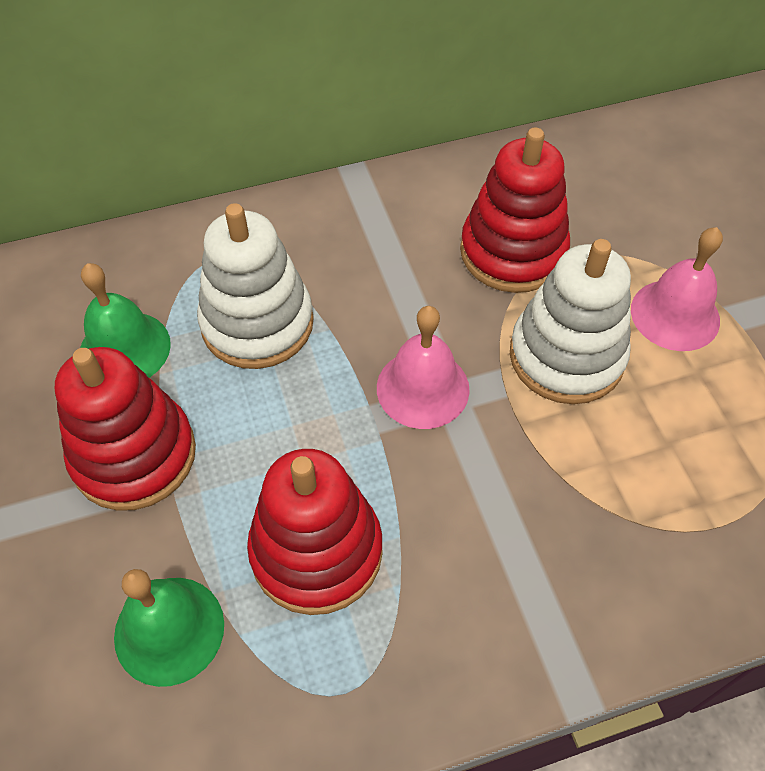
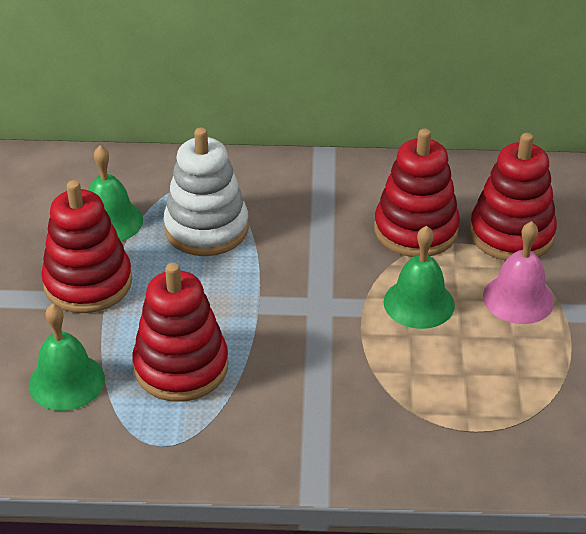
camera: 20 degrees right, 15 degrees down
pink bell [377,306,470,429] -> none
white stacking toy [510,239,631,404] -> green bell [384,226,455,329]
none -> red stacking toy [470,133,557,261]

